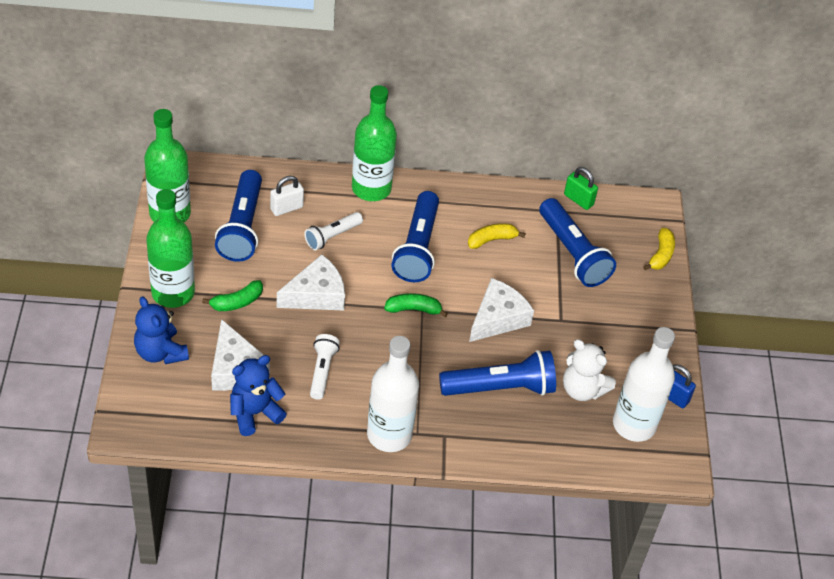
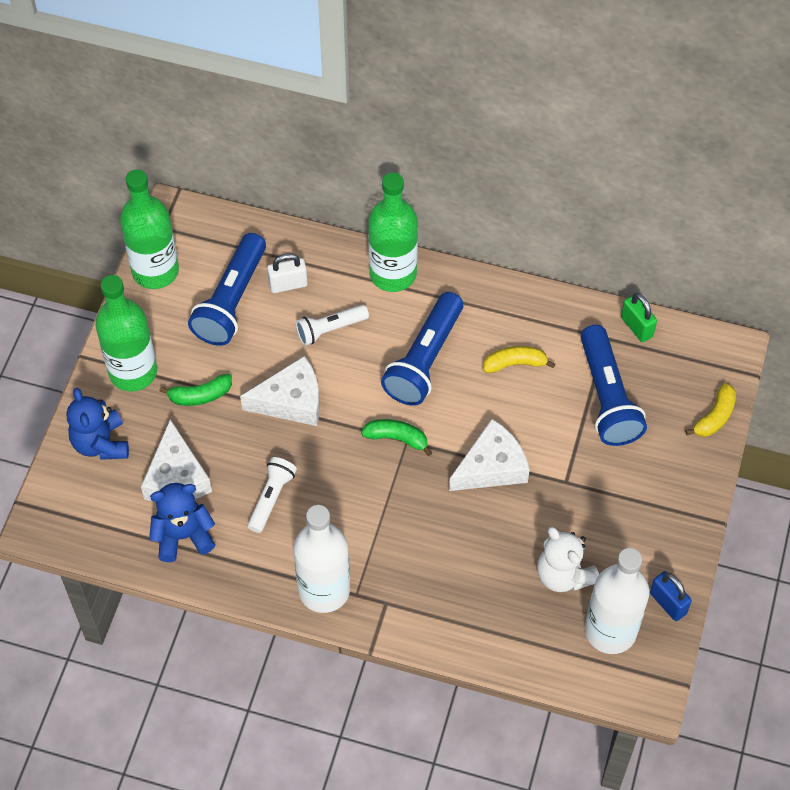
camera: 20 degrees right, 10 degrees up
blue flashlight [439,350,556,396] -> none

